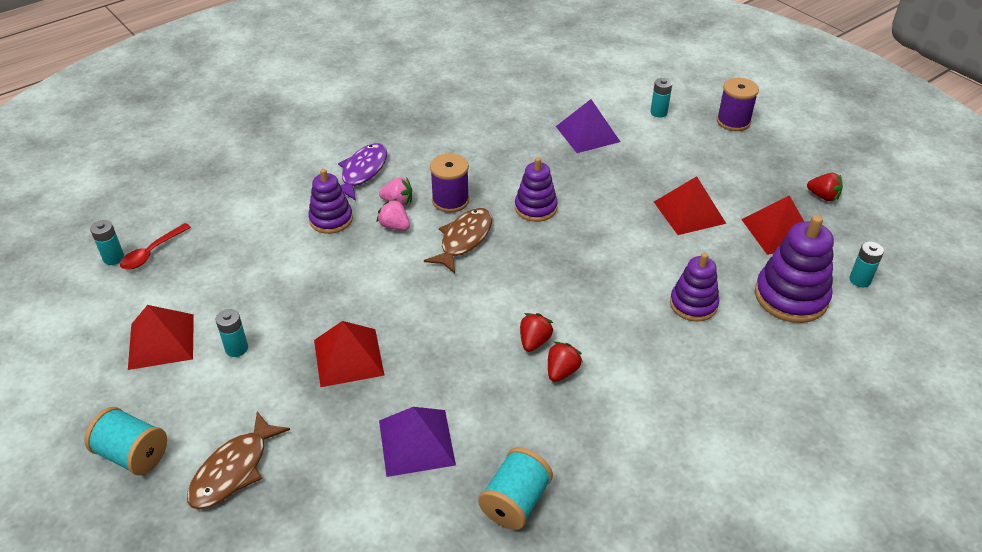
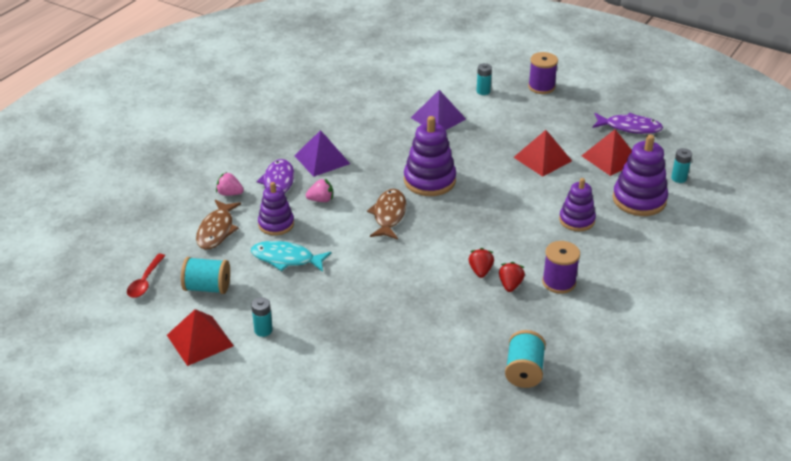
camera: 20 degrees left, 5 degrees down
turquoise spool [85,407,167,475] -> turquoise spool moved to [181,257,230,294]
turquoise battery [90,220,124,265] -> none
brown fish [187,411,290,509] -> brown fish moved to [196,200,241,250]
red pyramid [314,321,385,387] -> none
pink strawberry [377,199,410,231] -> pink strawberry moved to [216,172,244,196]
purple pyramid [379,407,456,477] -> purple pyramid moved to [294,130,350,177]
purple spool [430,153,469,213] -> purple spool moved to [542,241,580,294]
purple stacking toy [515,157,558,222] -> purple stacking toy [404,116,456,196], size x1.53
red strawberry [807,173,843,201] -> purple fish [593,113,663,134]
none -> turquoise fish [251,241,331,272]

